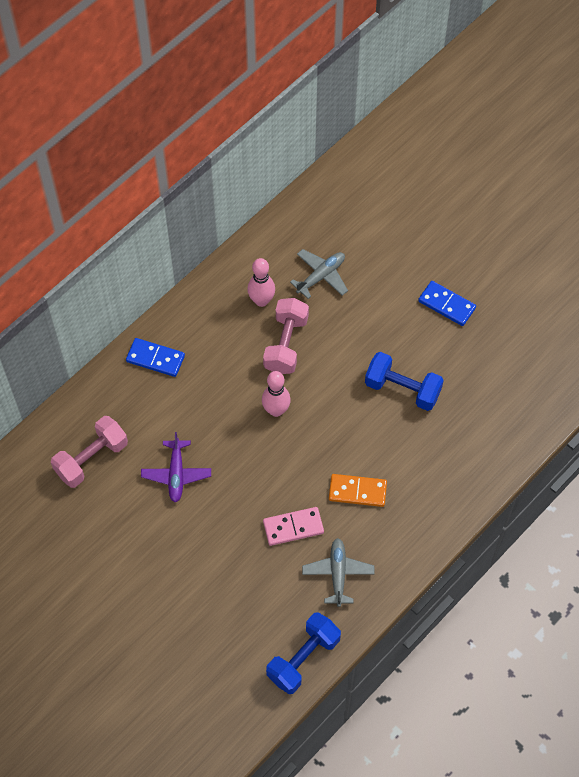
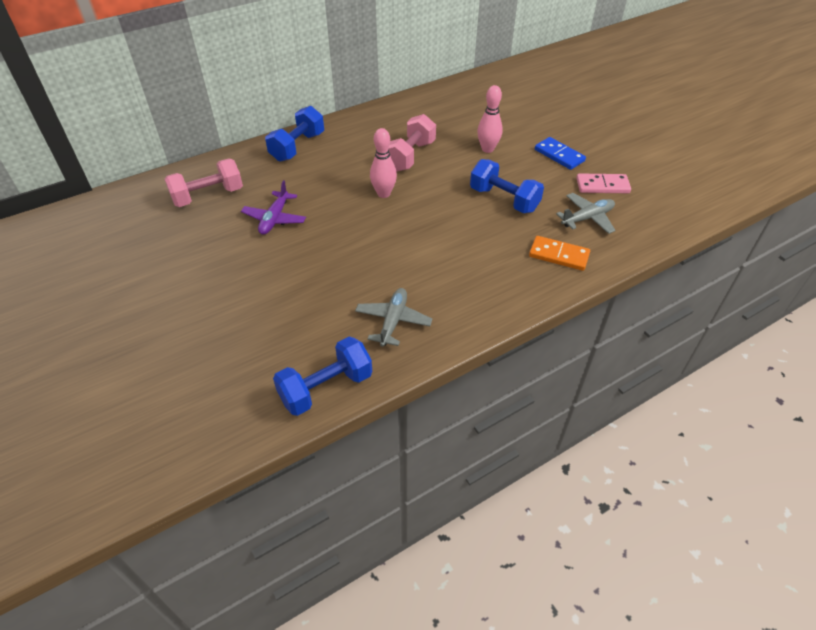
camera: 15 degrees right, 15 degrees down
blue domino [126,338,185,377] -> blue dumbbell [265,106,324,162]
pink bowling pin [247,258,275,307] -> pink bowling pin moved to [477,85,503,153]
pink domino [263,507,324,546] -> pink domino moved to [576,173,631,193]
grey plane [290,249,348,299] -> grey plane moved to [556,193,616,234]
orange domino [329,474,387,507] -> orange domino moved to [529,236,590,271]

